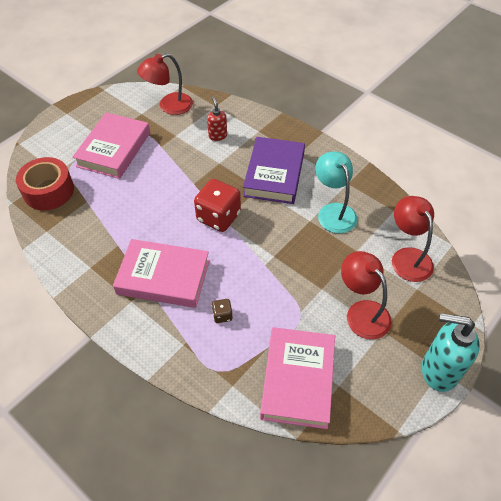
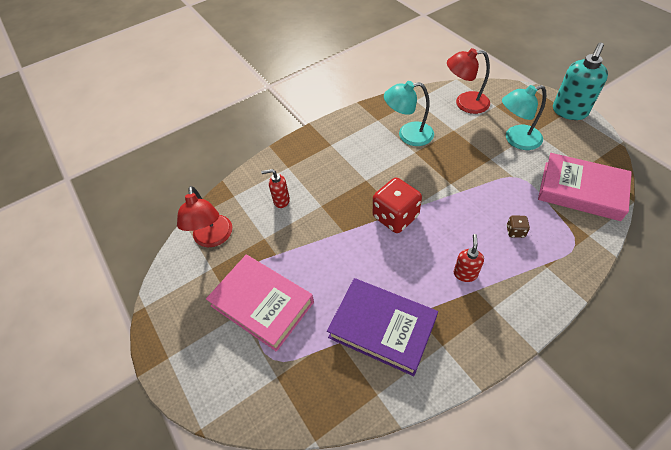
camera: 70 degrees left, 0 degrees up
red tape [16,157,74,210] -> none
pink book [113,239,210,308] -> red soap dispenser [454,234,484,282]
purple book [243,137,305,204] -> purple book moved to [327,278,438,376]
red lamp [341,251,392,340] -> turquoise lamp [502,85,546,150]

